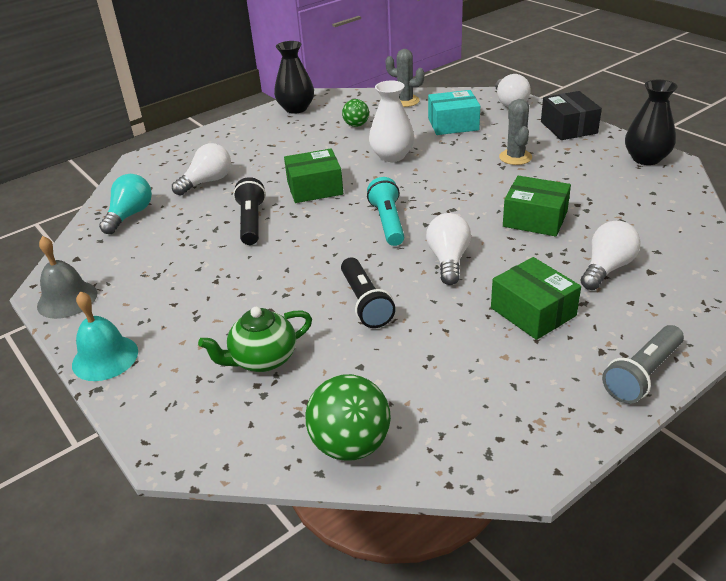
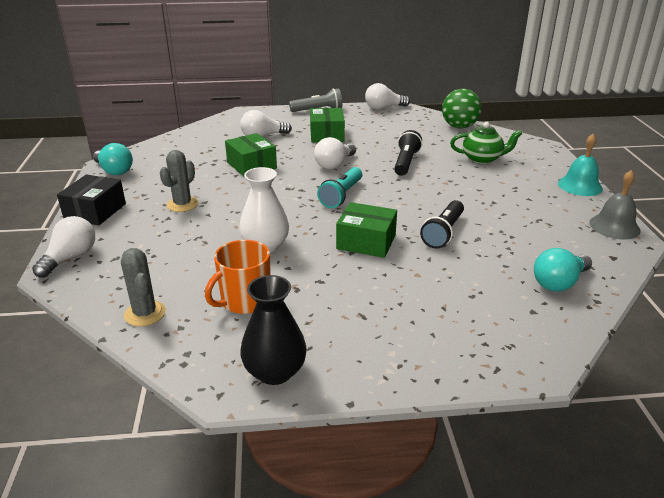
camera: 150 degrees left, 5 degrees down
white light bulb [172,143,231,195] -> white light bulb moved to [365,83,410,110]
green ball [342,99,369,127] -> orange mug [205,240,271,314]
turquoise box [428,90,480,135] -> none
black vase [625,80,678,165] -> turquoise light bulb [93,143,133,175]

